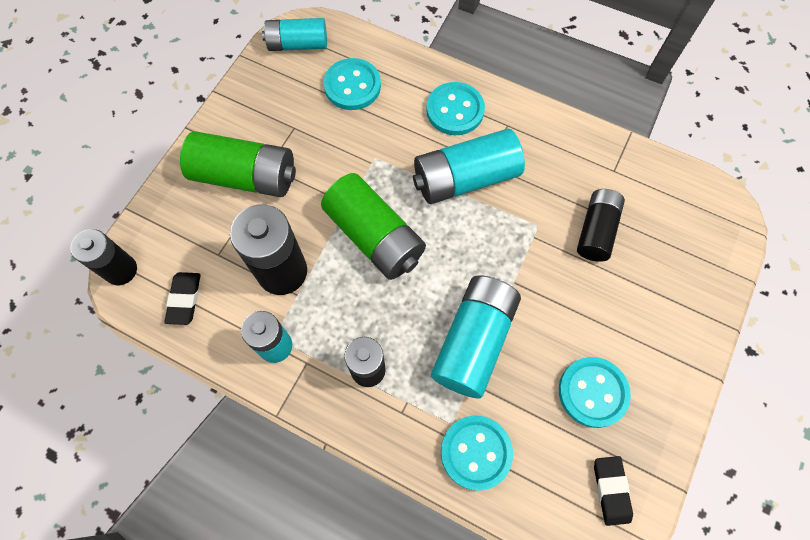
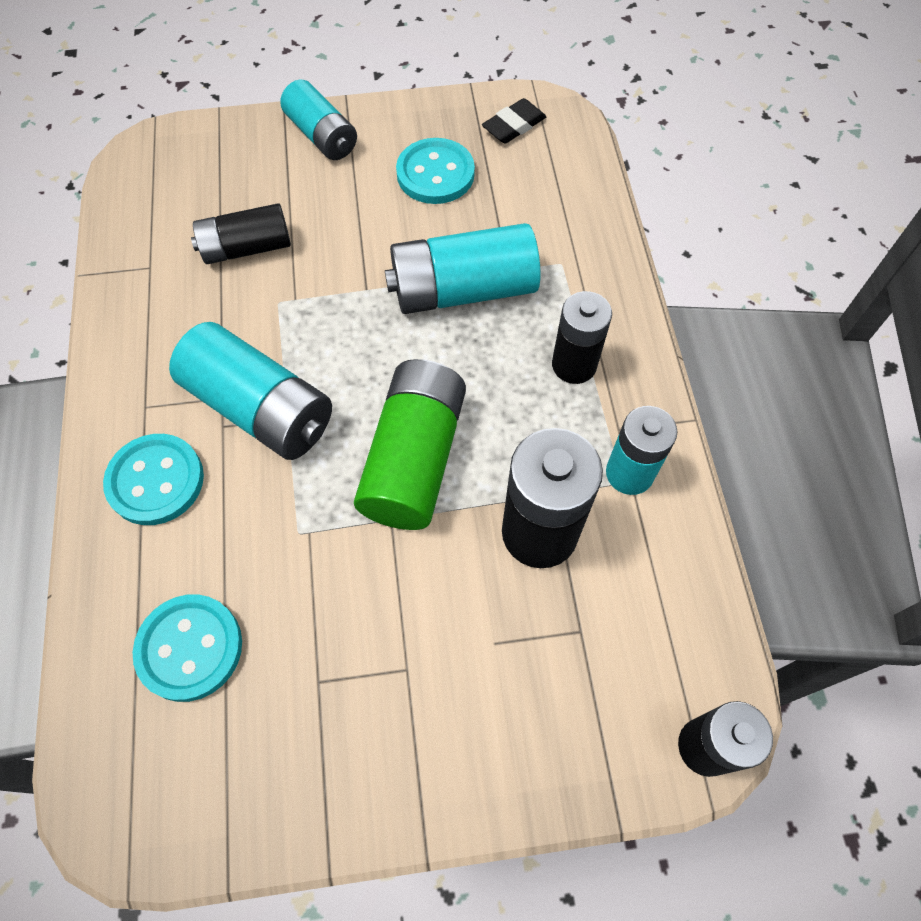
camera: 125 degrees left, 5 degrees down
black eraser [164,272,201,325] -> none
green battery [180,131,296,197] -> none
turquoise battery [262,18,327,51] -> turquoise battery moved to [280,80,357,160]
turquoise button [441,415,513,490] -> none

